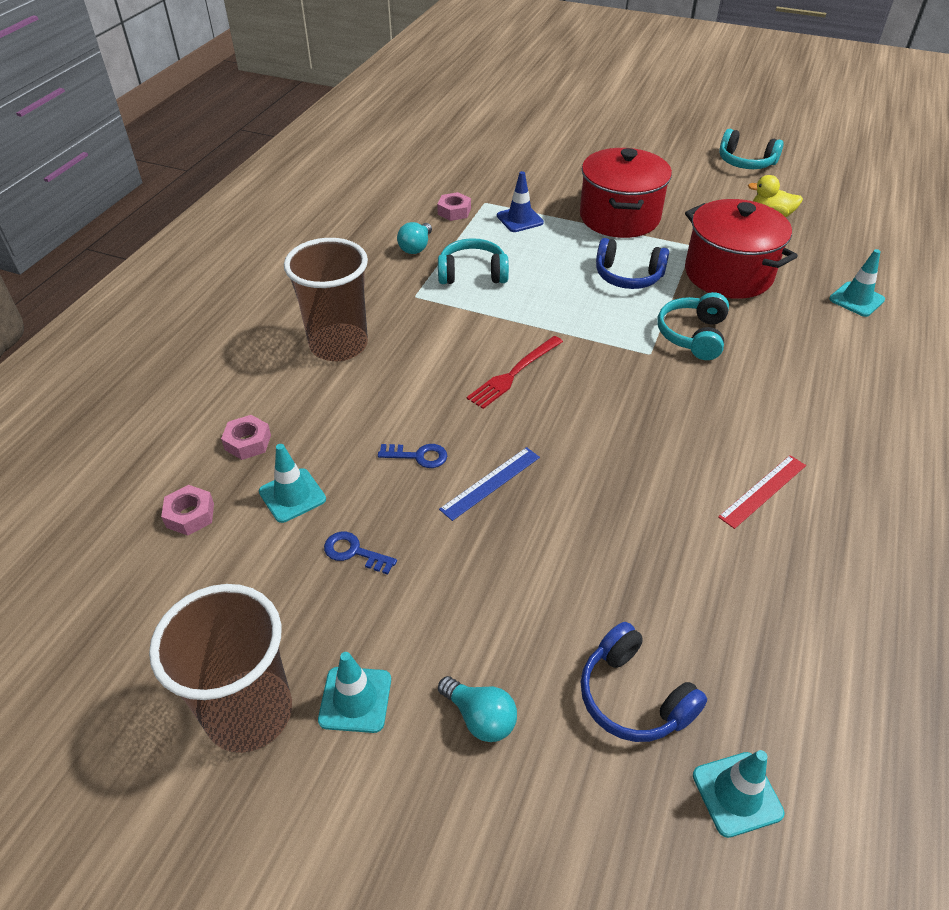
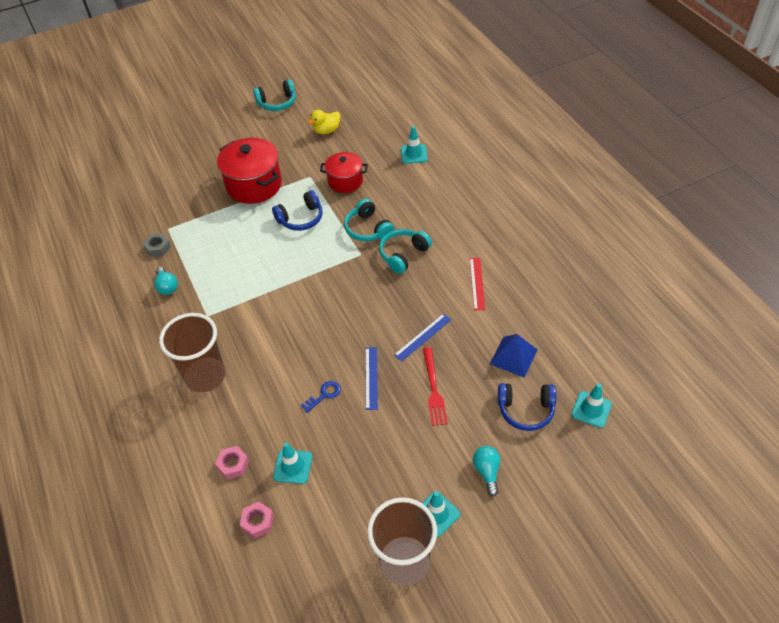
camera: 45 degrees left, 5 degrees up
blue key [324,532,397,575] -> none
pink nut [437,192,471,221] -> grey nut [143,233,171,257]
turquoise headphones [438,238,509,284] -> turquoise headphones moved to [379,229,432,274]
turquoise light bulb [438,676,517,742] -> turquoise light bulb turned 90 degrees counterclockwise [473,446,500,496]
red fork [467,336,563,409] -> red fork moved to [423,347,448,426]
blue traffic cone [497,171,544,232] -> none
red pot [685,199,798,299] -> red pot [320,152,368,193], size x0.62
none -> blue ruler [394,314,451,362]
none -> blue pyramid [490,334,538,377]

